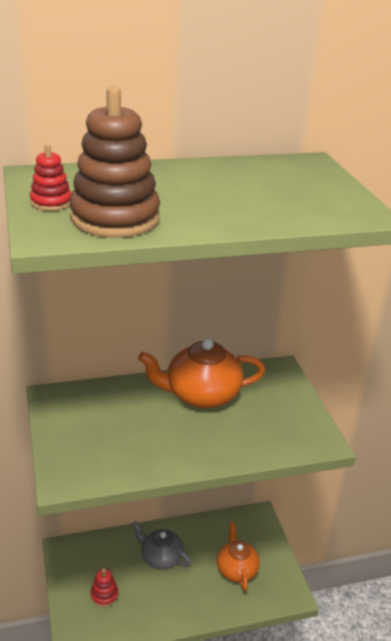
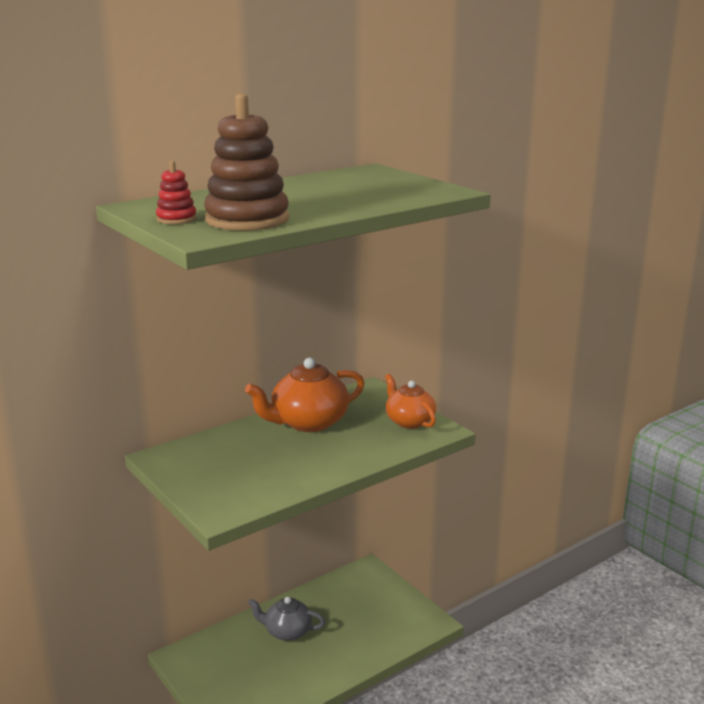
camera: 20 degrees left, 10 degrees down
red stacking toy [90,568,118,607] -> none
orange teapot [217,522,260,591] -> orange teapot moved to [385,374,436,429]

